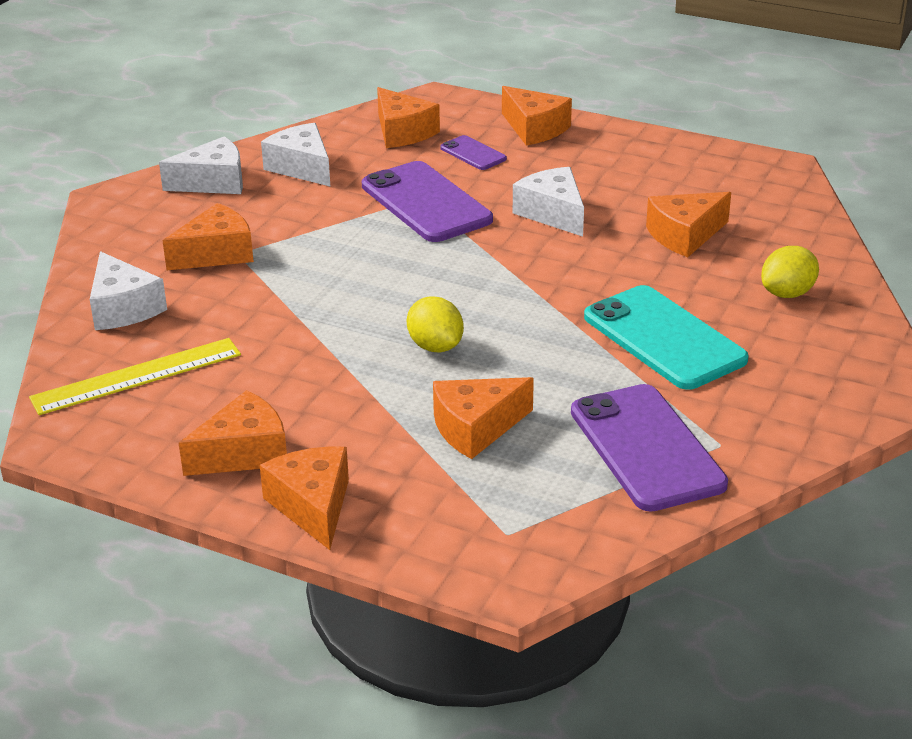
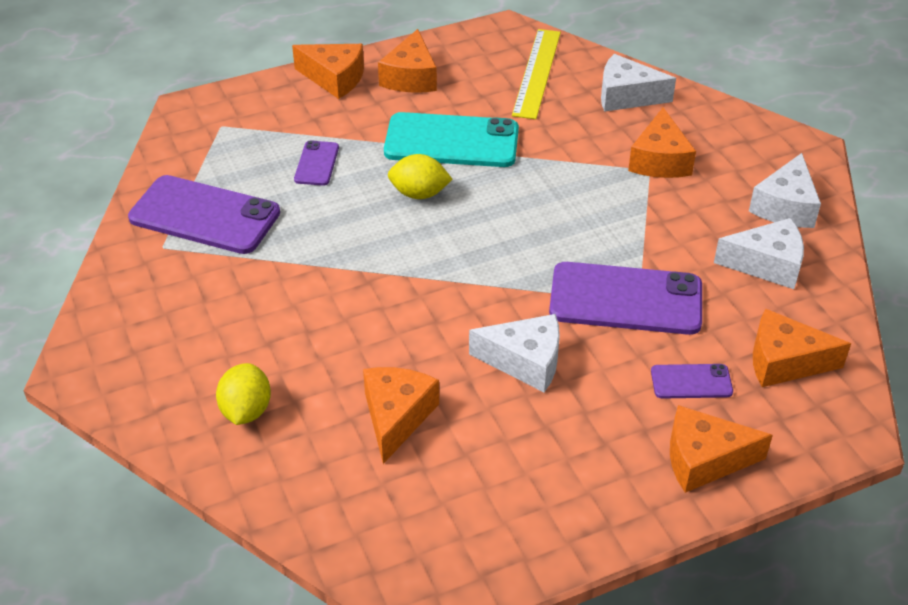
camera: 130 degrees right, 10 degrees up
orange cheese [433,377,534,459] -> purple phone [294,140,339,186]
turquoise phone [584,285,749,390] -> turquoise phone moved to [384,112,519,167]

